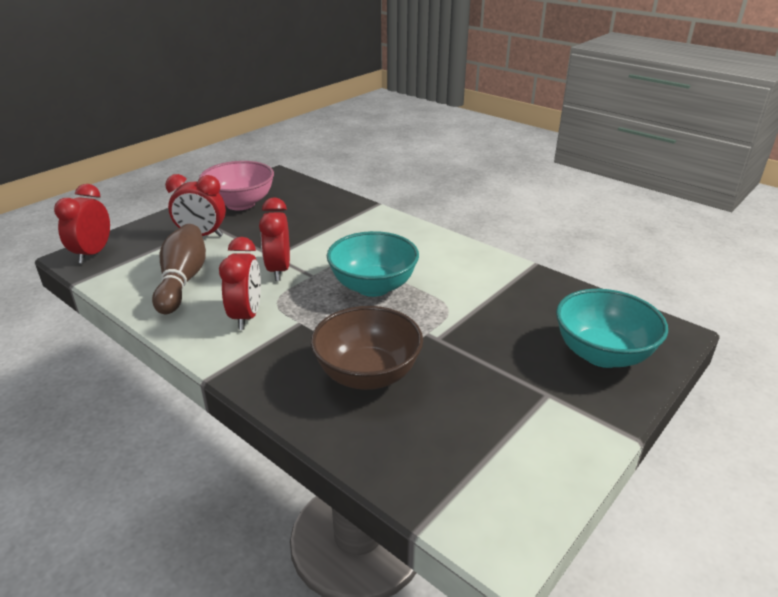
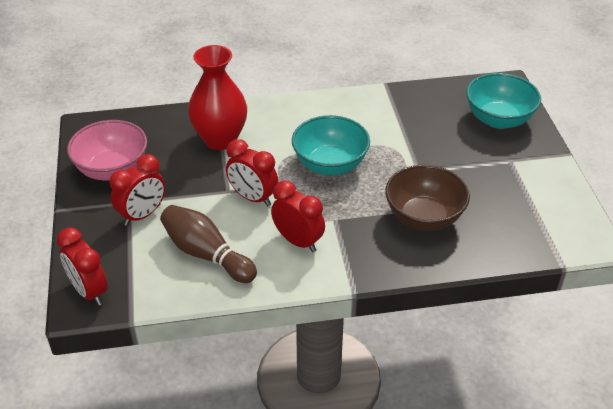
camera: 50 degrees left, 10 degrees up
none -> red vase [188,45,247,150]

